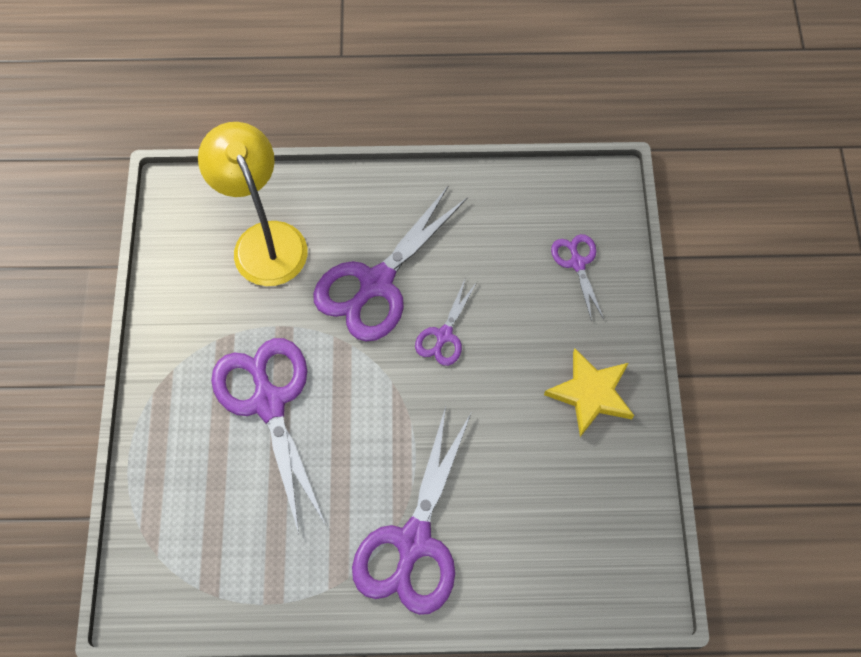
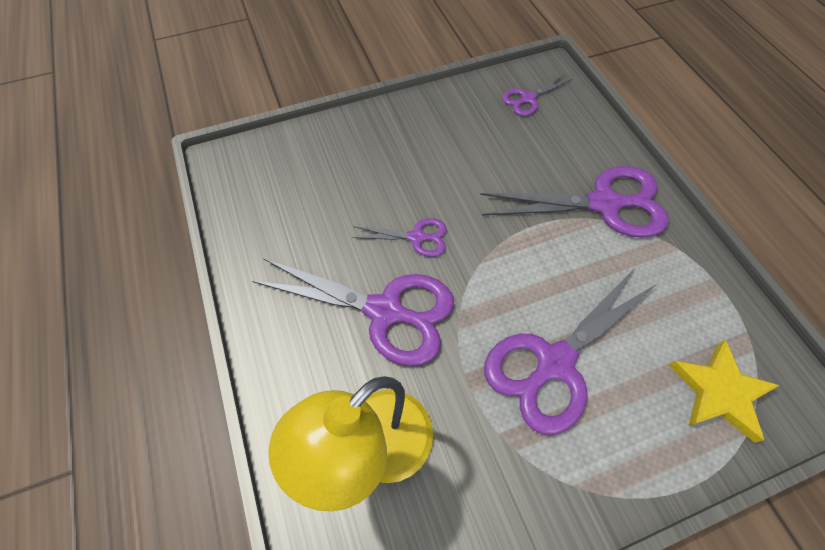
camera: 110 degrees left, 5 degrees down
yellow star [544,348,634,437] -> yellow star moved to [669,340,780,443]
purple scissors [551,234,604,322] -> purple scissors moved to [502,75,573,116]

